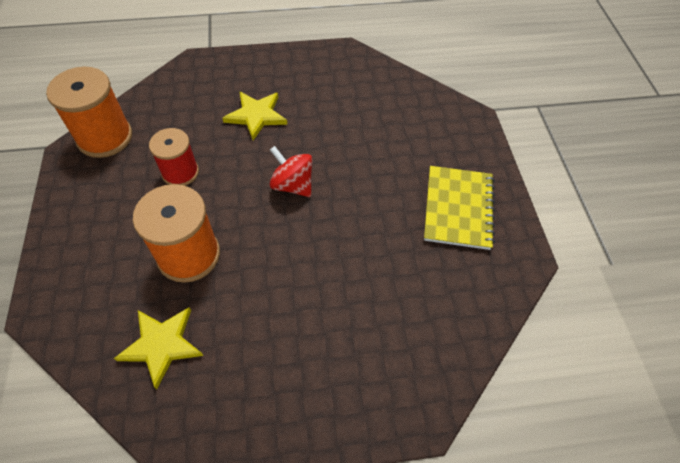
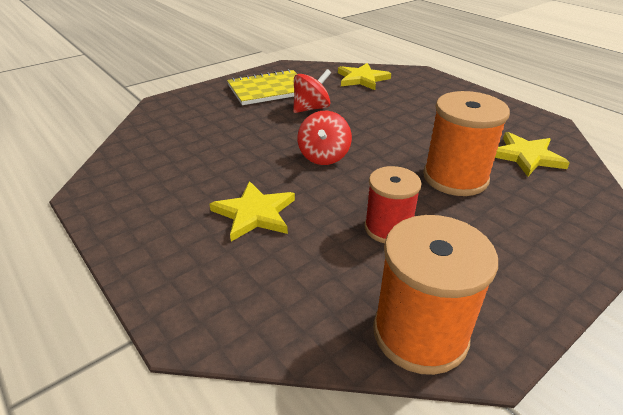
camera: 120 degrees left, 20 degrees down
none -> red spinning top [293,69,331,113]
none -> yellow star [338,63,391,90]

